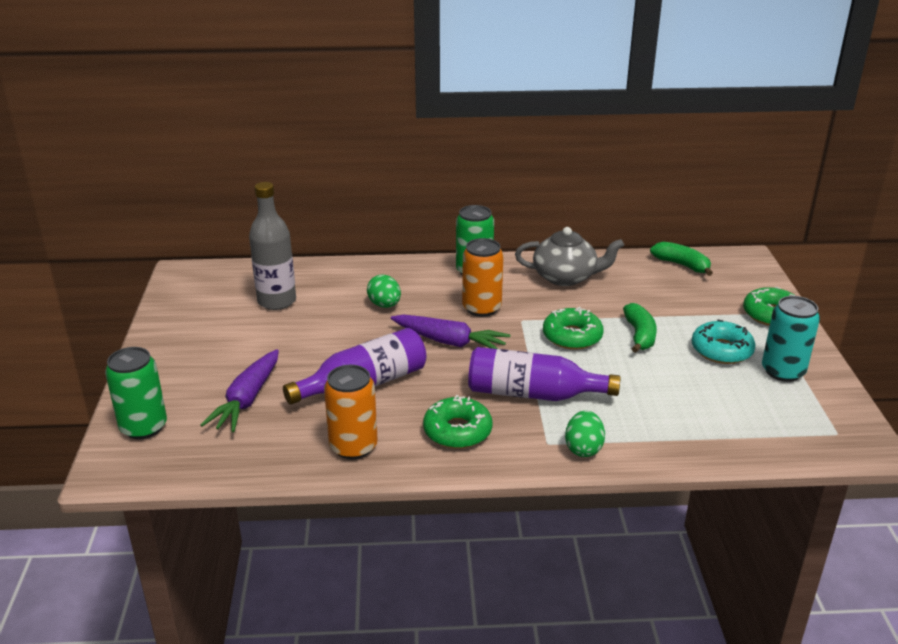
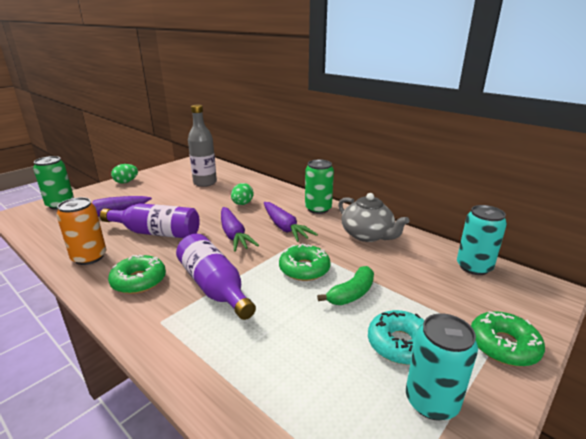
camera: 45 degrees right, 5 degrees down
orange can [462,238,504,317] -> purple carrot [264,202,318,242]
green egg [565,411,605,457] -> green egg moved to [111,164,138,184]
green banana [650,242,713,276] -> turquoise can [457,205,507,275]

